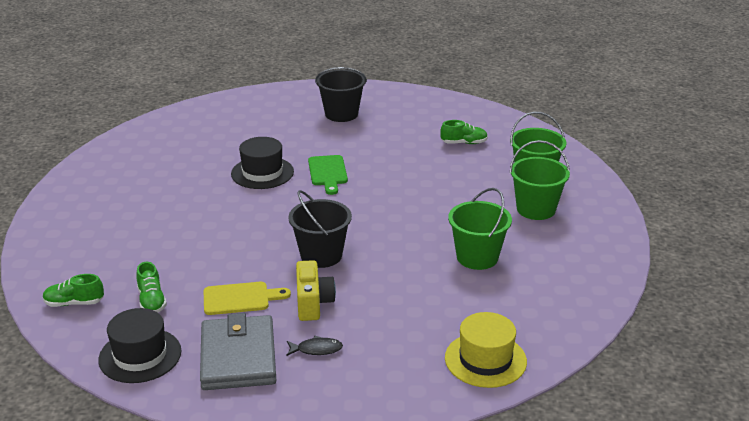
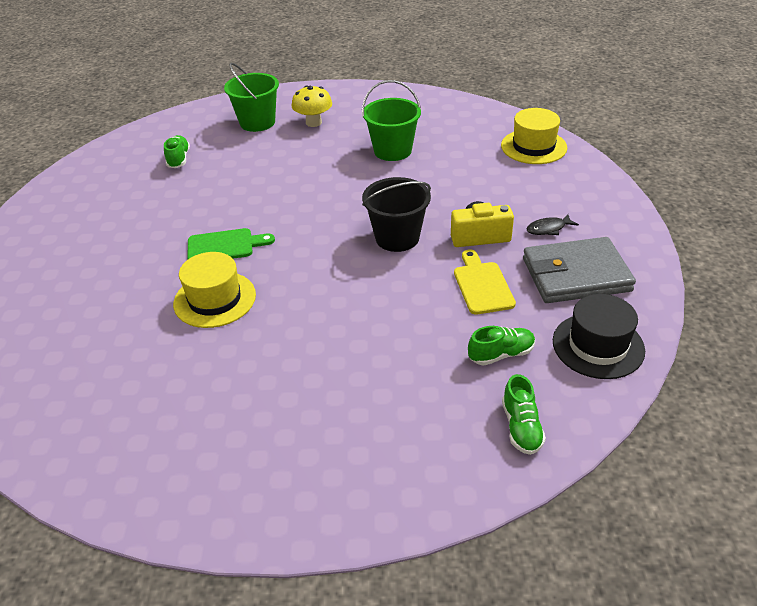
camera: 90 degrees left, 10 degrees up
black hat [231,137,294,189] -> yellow hat [173,252,256,328]
black fish [286,336,343,356] -> black fish turned 105 degrees counterclockwise [527,214,579,235]
black bucket [315,67,367,122] -> none
green bucket [510,140,570,220] -> yellow mushroom [292,85,332,127]

